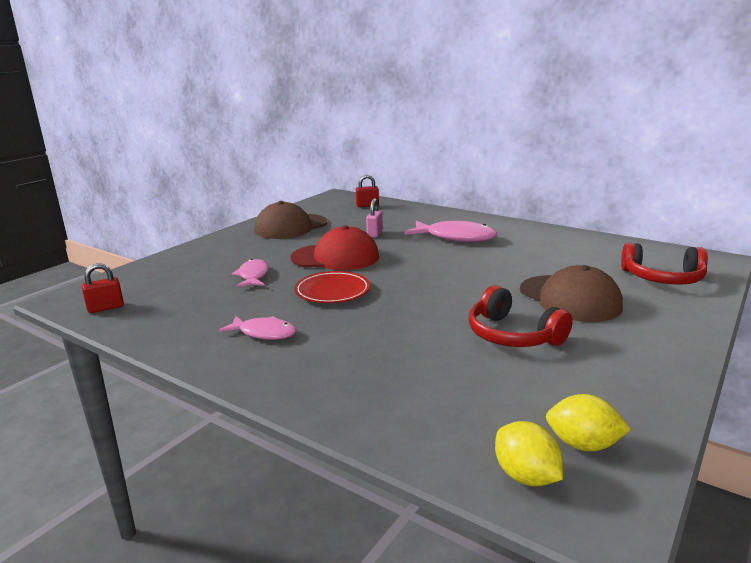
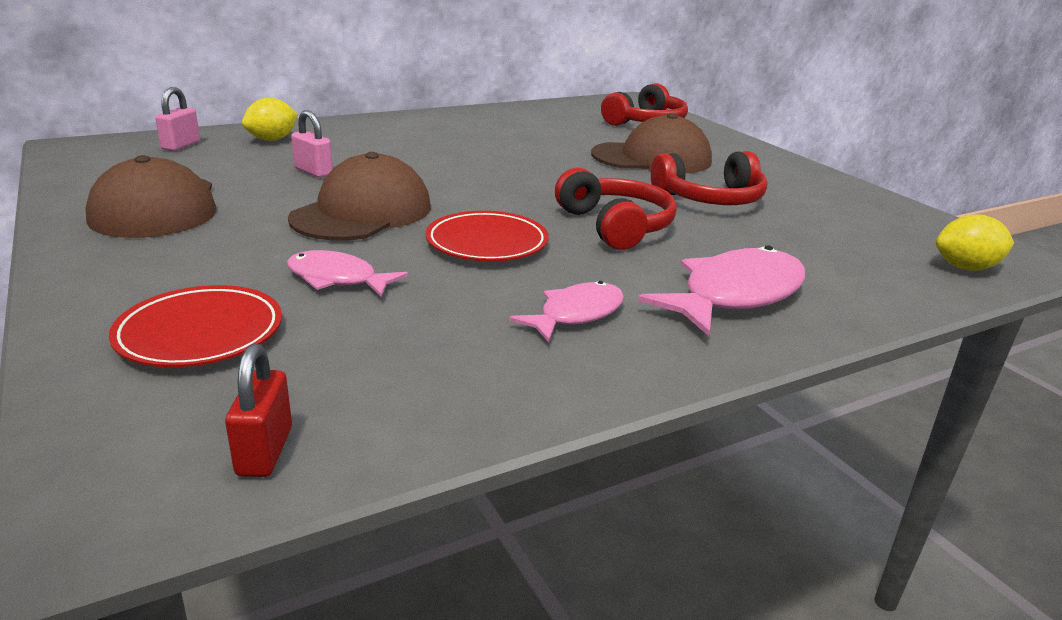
camera: 65 degrees left, 5 degrees up
red cap [291,225,379,270] -> brown cap [288,152,431,241]
red padlock [356,175,379,207] -> pink padlock [155,87,200,151]
pink fish [405,221,497,242] -> pink fish moved to [638,245,806,336]
yellow lemon [546,394,631,451] -> yellow lemon moved to [242,98,298,141]
none -> red plate [109,285,282,367]
none -> red headphones [555,168,677,250]

